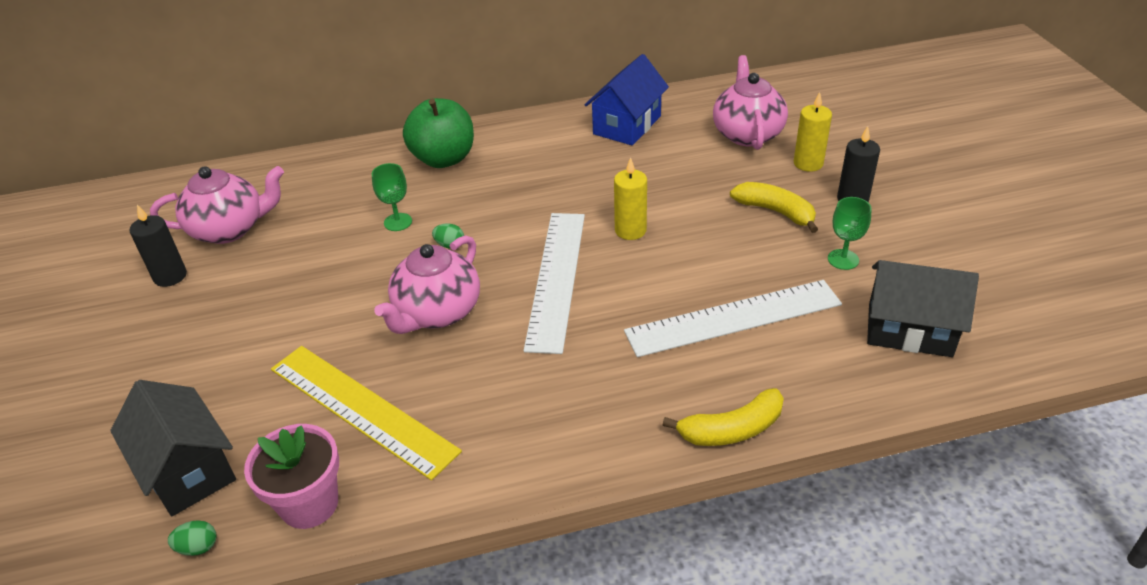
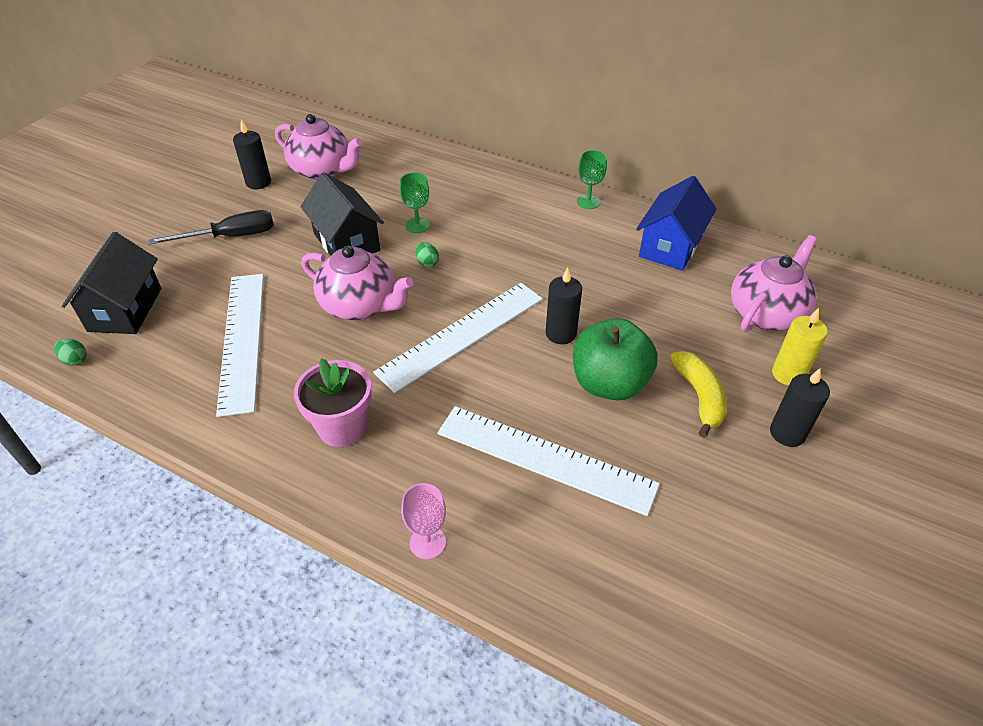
camera: 40 degrees right, 5 degrees up
pink flower pot [244,424,339,529] -> pink flower pot moved to [294,358,372,447]
yellow ruler [271,346,462,480] -> white ruler [216,274,264,417]
pink teapot [374,235,480,334] -> pink teapot turned 135 degrees counterclockwise [301,246,413,320]
green apple [403,98,474,168] -> green apple moved to [573,318,658,400]
blue house [585,54,669,145] -> blue house turned 45 degrees counterclockwise [636,176,717,271]
yellow candle [614,157,647,240] -> black candle [545,267,582,344]
yellow banana [663,388,784,446] -> pink goblet [401,483,446,559]
green goblet [828,197,872,270] -> green goblet moved to [577,150,607,209]
black house [867,260,979,357] -> black house moved to [300,172,384,256]
none -> black screwdriver [148,210,274,245]

